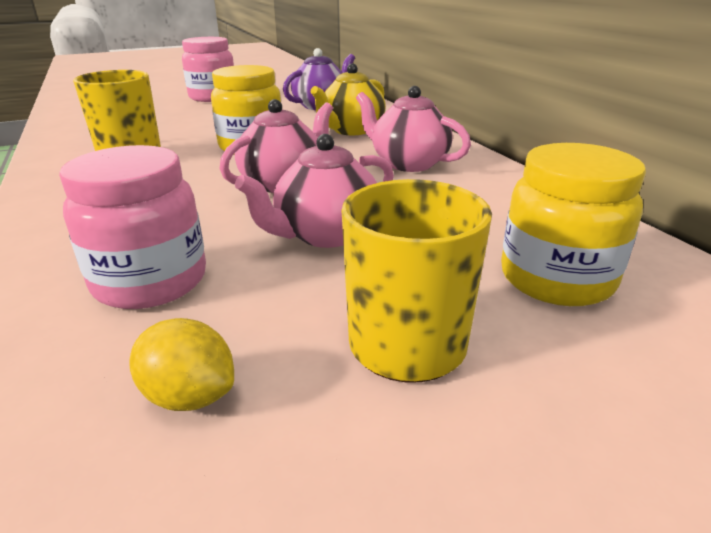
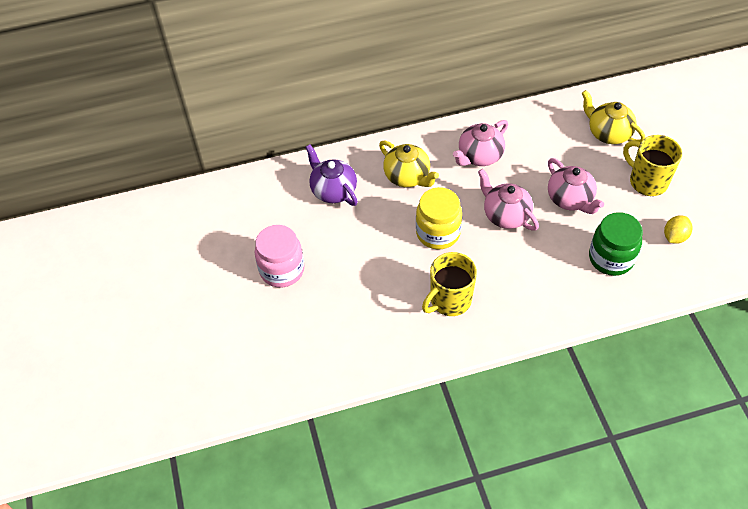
camera: 80 degrees left, 25 degrees up
pink jar [59,145,206,309] -> green jar [589,212,643,276]
yellow jar [501,143,646,306] -> yellow teapot [582,90,645,144]

